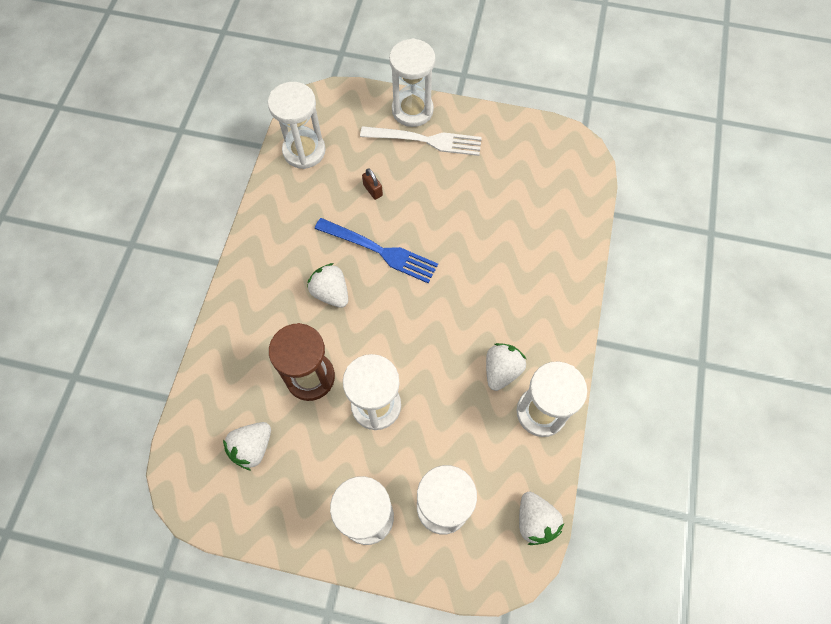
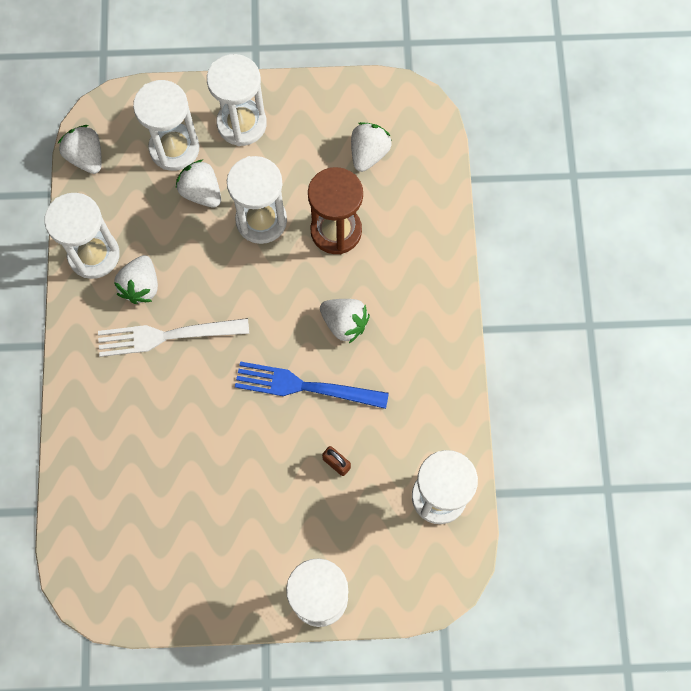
camera: 165 degrees right, 5 degrees up
white fork [360,126,482,156] -> white fork moved to [98,318,249,357]
none -> white strawberry [176,159,221,208]

